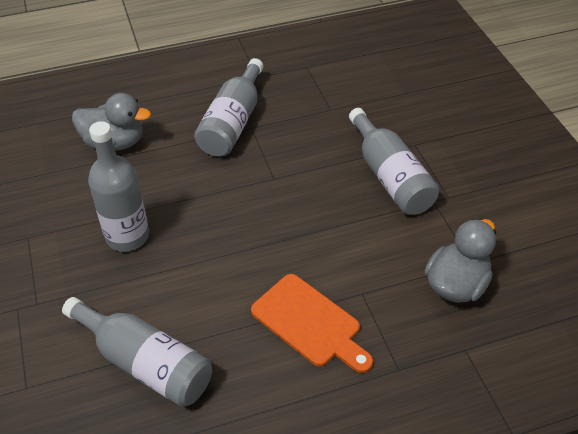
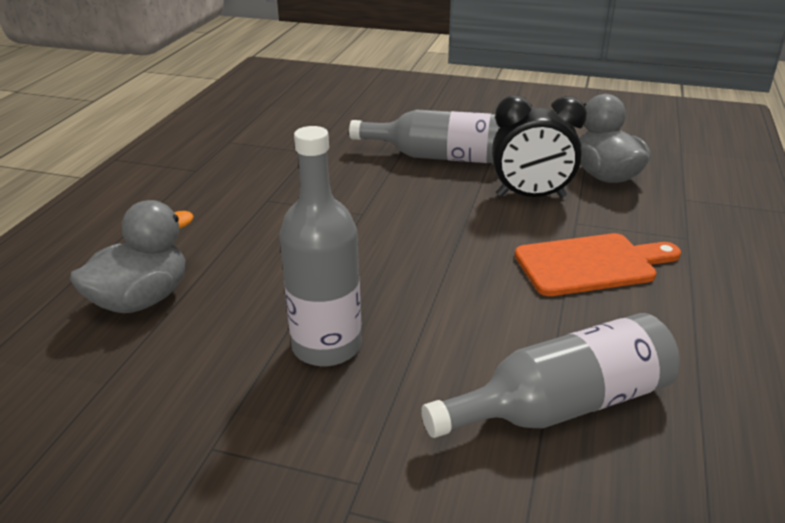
camera: 55 degrees left, 15 degrees down
grey bottle [194,58,263,157] -> none
none -> black clock [492,95,587,198]

